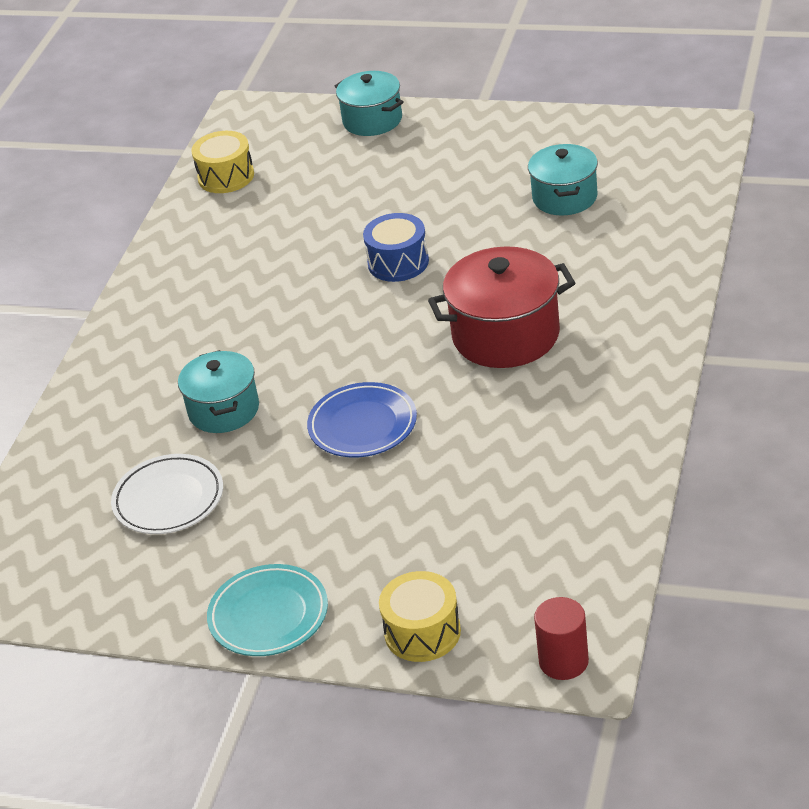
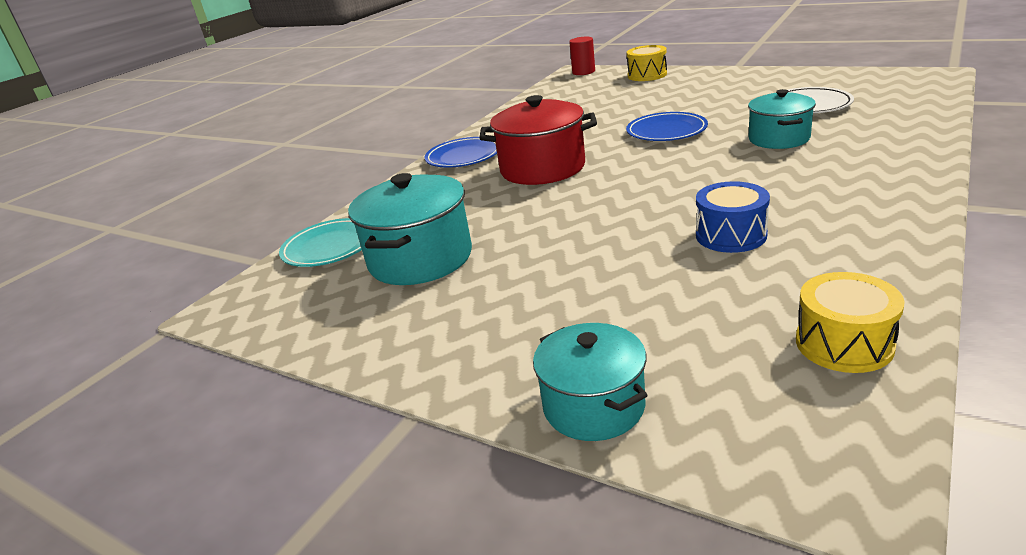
camera: 165 degrees left, 10 degrees down
turquoise plate [207,564,328,656] -> turquoise plate moved to [279,218,362,267]
blue drum [363,213,429,282] -> blue drum moved to [696,181,770,253]
turquoise pot [528,144,598,215] -> turquoise pot [348,173,472,285], size x1.52
none -> blue plate [425,137,497,167]

